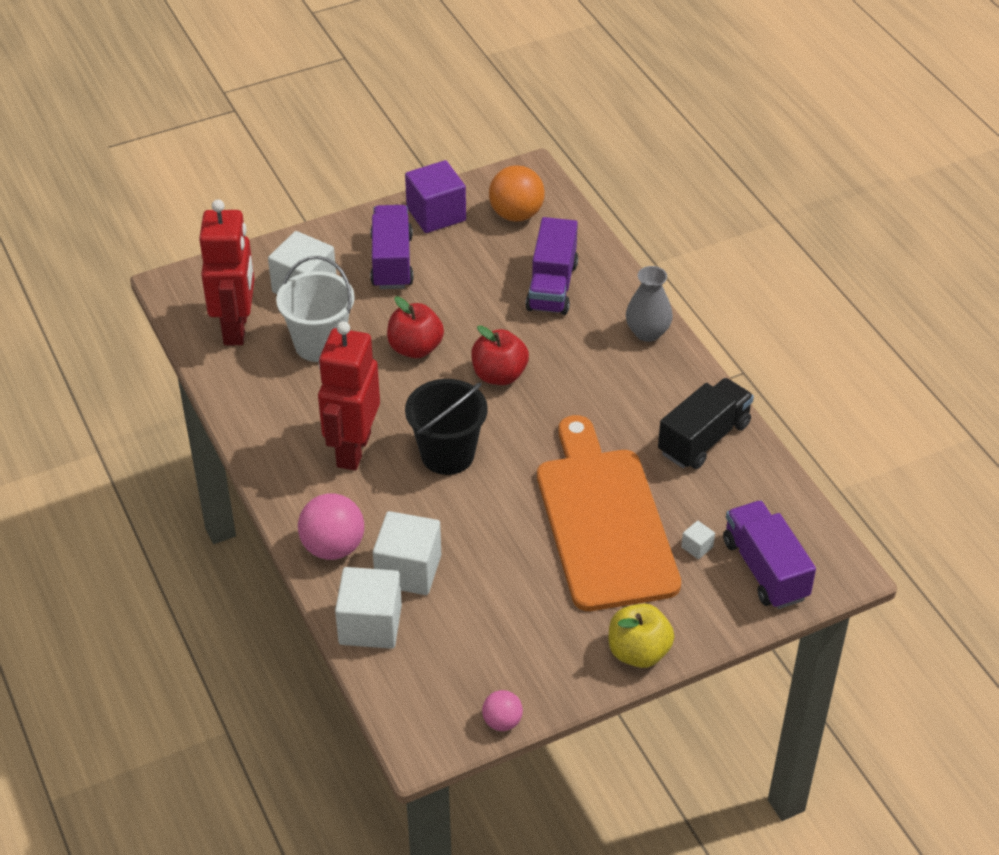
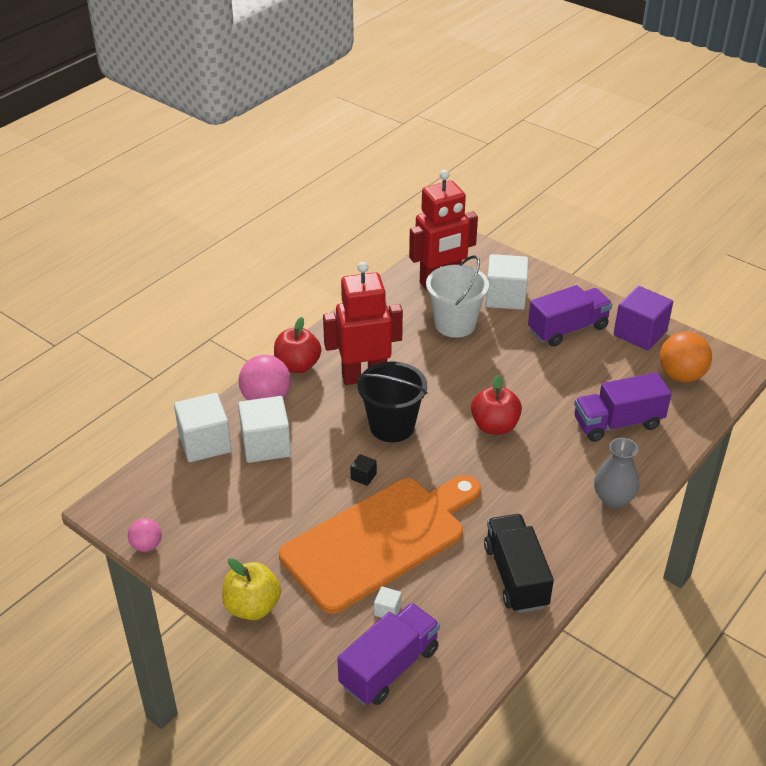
camera: 65 degrees right, 5 degrees down
red apple [387,296,444,358] -> red apple moved to [274,317,321,373]
black truck [658,378,754,469] -> black truck turned 120 degrees counterclockwise [484,514,554,613]
none -> black cube [350,454,377,486]

